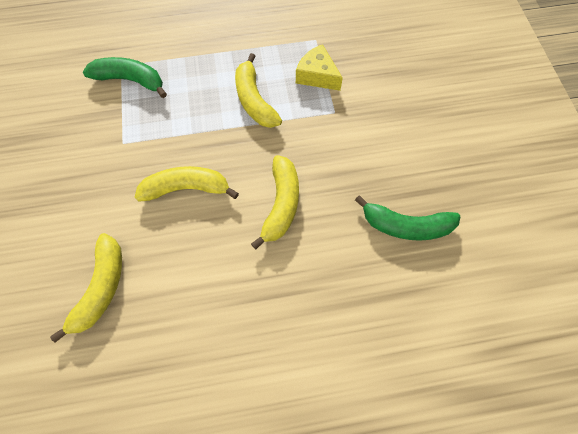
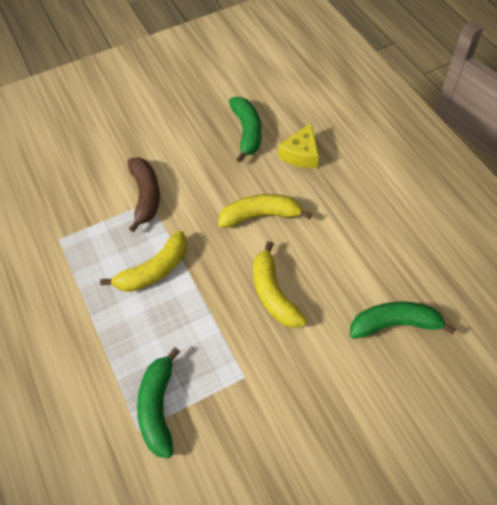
camera: 105 degrees left, 10 degrees down
yellow banana [50,233,122,342] -> green banana [350,302,456,339]
yellow cheese [296,44,343,91] -> yellow cheese moved to [278,122,319,168]
none -> brown banana [127,157,160,232]

